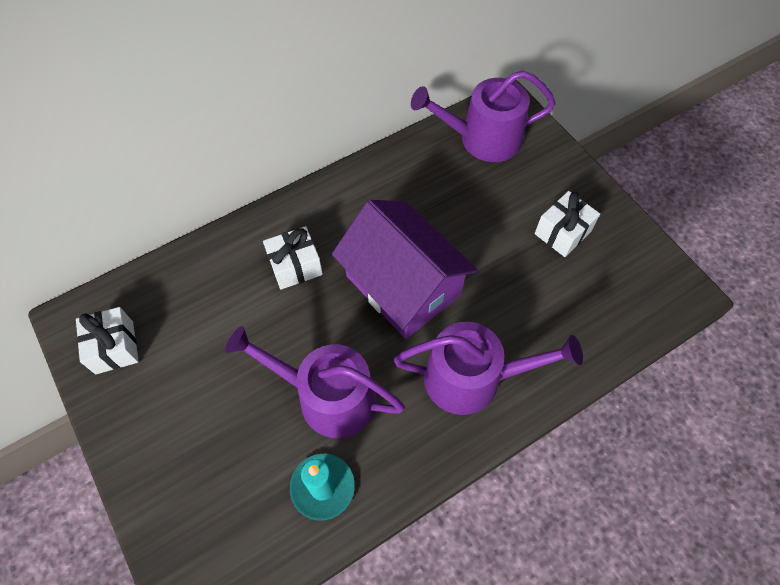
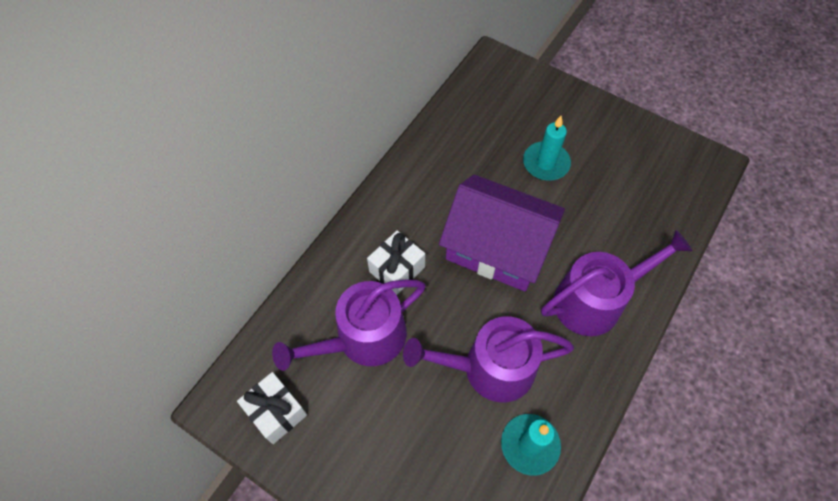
camera: 25 degrees left, 0 degrees up
purple watering can [411,70,556,162] -> purple watering can moved to [272,279,425,371]
white gift [535,191,600,257] -> none
none -> turquoise candle [523,116,571,181]

